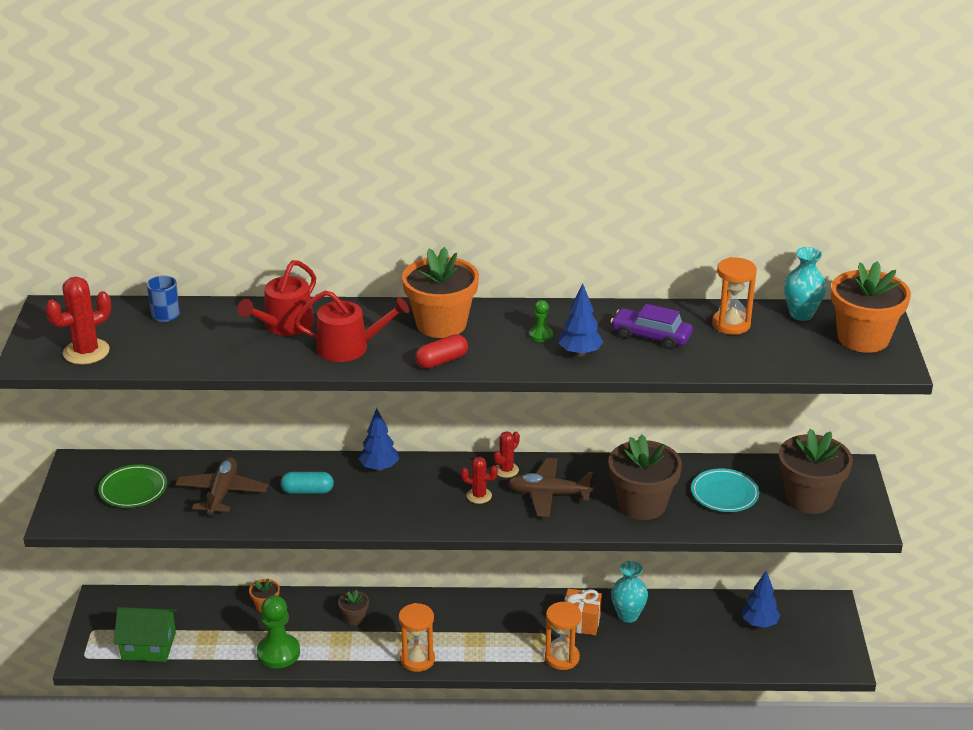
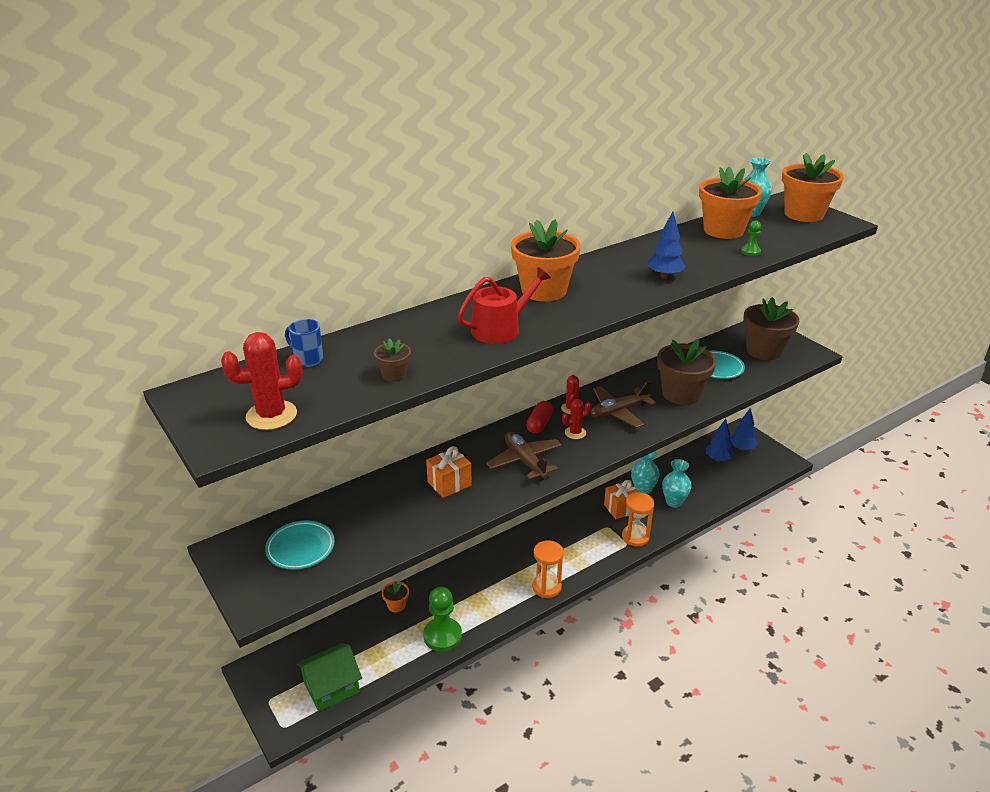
camera: 35 degrees left, 0 degrees up
red cactus [45,277,111,365] -> red cactus turned 60 degrees clockwise [221,332,303,430]
green plate [98,464,167,508] -> turquoise plate [265,520,335,570]
brown plane [175,457,268,517] -> brown plane moved to [486,432,562,481]
red watering can [238,260,316,336] -> none
turquoise capsule [280,472,334,494] -> orange gift [426,446,472,498]
brown flower pot [338,590,369,626] -> brown flower pot moved to [374,338,411,382]
blue tree [359,408,399,471] -> blue tree moved to [730,408,758,451]
red capsule [415,334,468,369] -> red capsule moved to [526,401,553,433]
green pawn [529,300,553,342] -> green pawn moved to [741,220,761,256]
purple car [610,304,693,350] -> none
orange hourglass [712,257,757,335] -> orange flower pot [699,167,762,239]
none -> turquoise vase [662,459,691,508]

